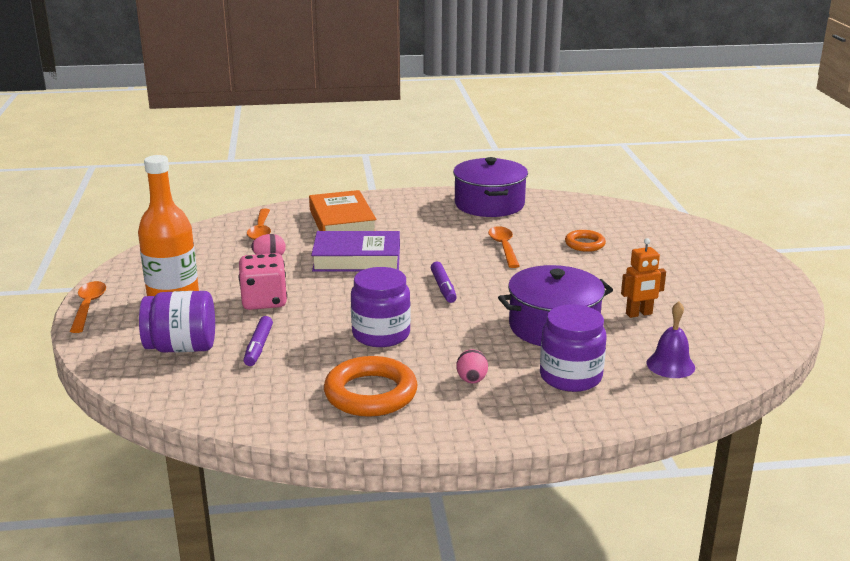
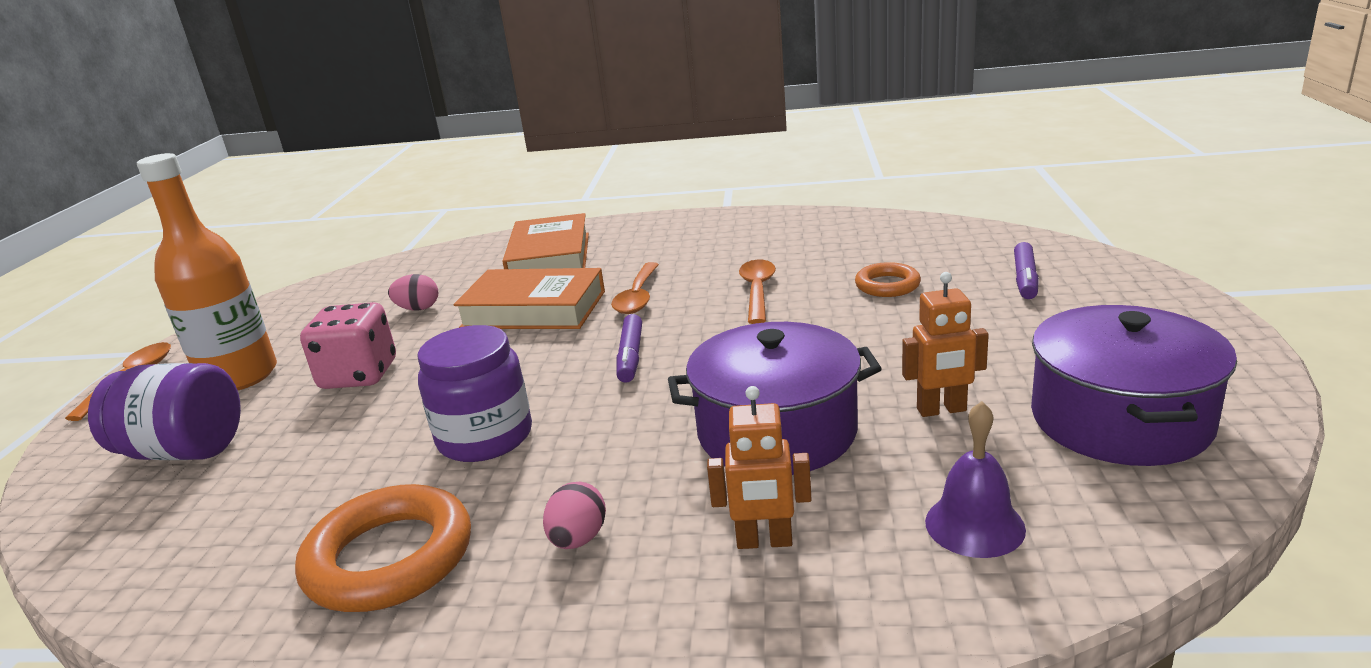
camera: 15 degrees right, 0 degrees up
purple marker [244,316,273,366] -> purple marker moved to [1014,242,1039,299]
orange spoon [247,209,271,240] -> orange spoon moved to [611,262,659,314]
purple book [311,231,400,272] -> orange book [454,268,605,329]
purple pot [453,157,528,217] -> purple pot moved to [1031,305,1237,466]
purple jar [540,304,607,392] -> orange robot [707,386,812,549]

